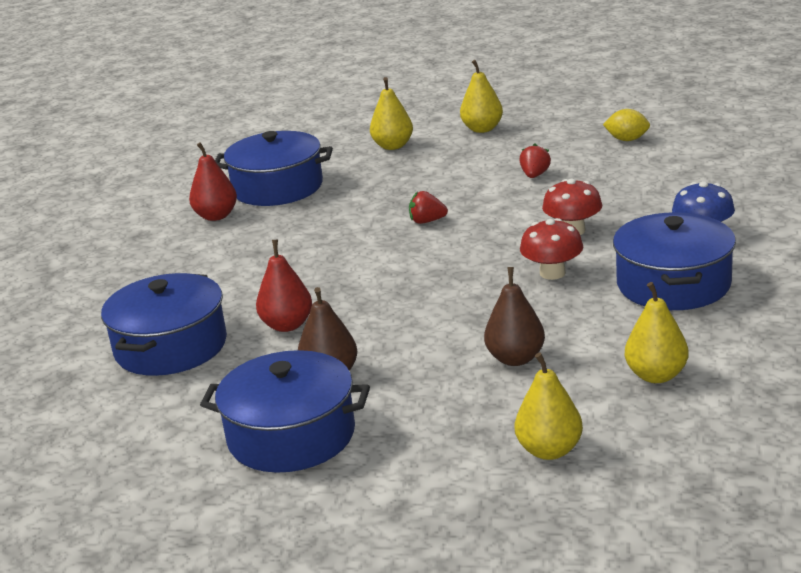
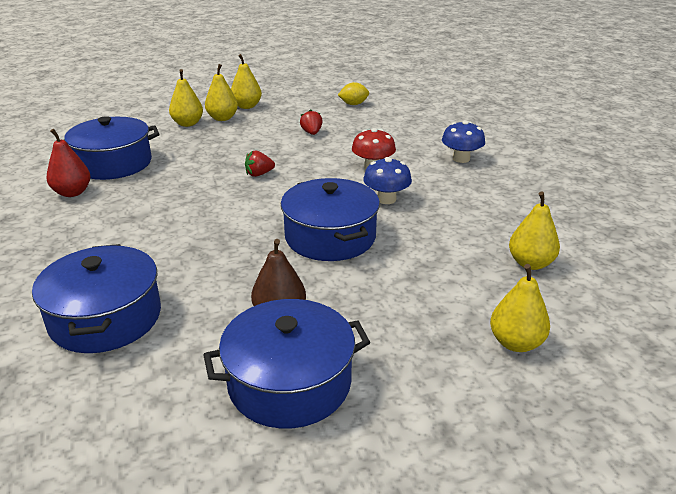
camera: 30 degrees left, 5 degrees up
red pear [256,240,312,332] -> none
brown pear [484,267,545,366] -> none
red mushroom [520,218,583,280] -> blue mushroom [363,157,412,204]
blue pot [613,212,736,310] -> blue pot moved to [281,178,380,261]
none -> yellow pear [205,64,238,121]

